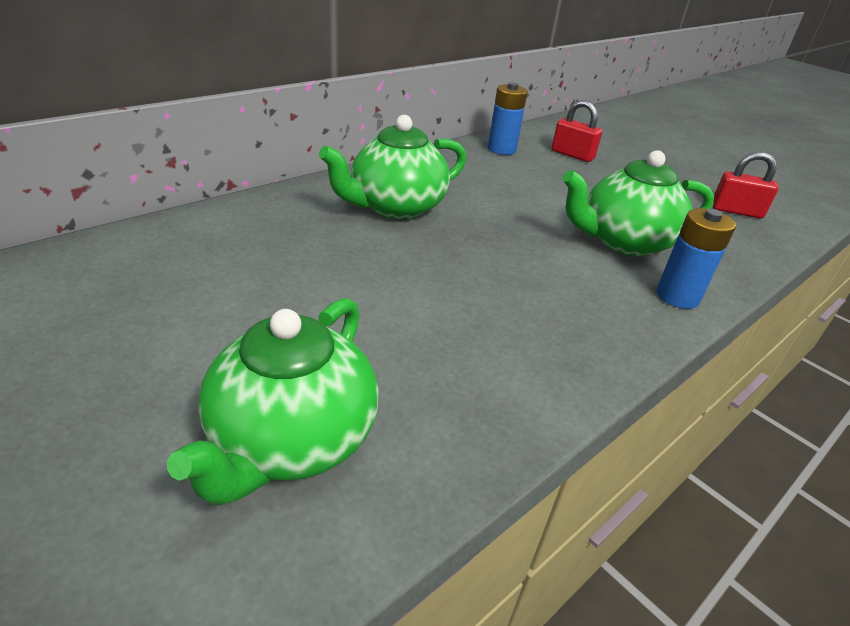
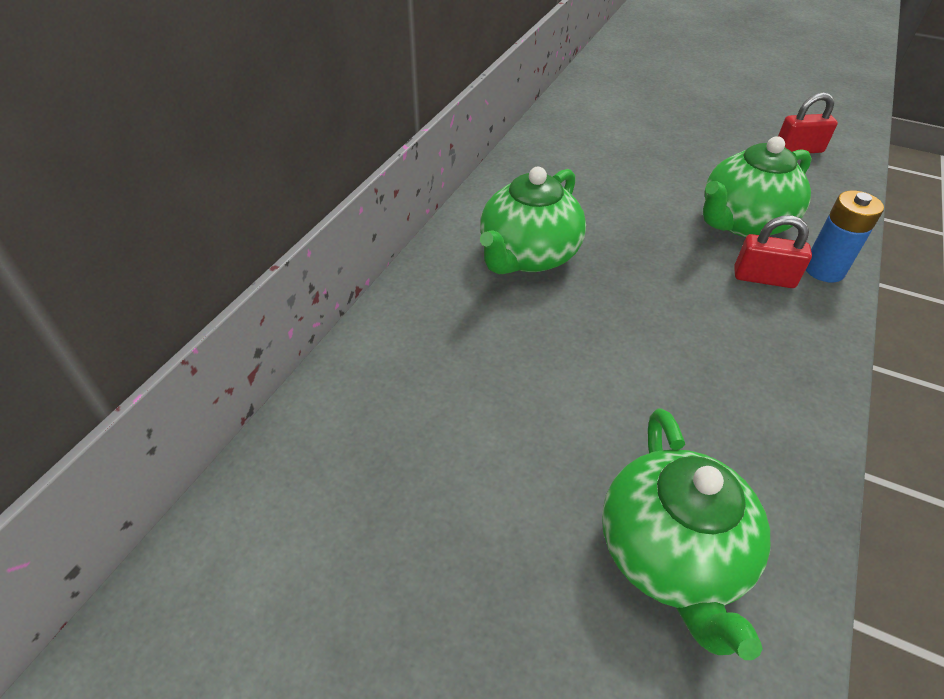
camera: 20 degrees left, 10 degrees up
blue battery [488,82,528,155] -> none
red padlock [552,100,603,162] -> red padlock moved to [734,216,812,288]

